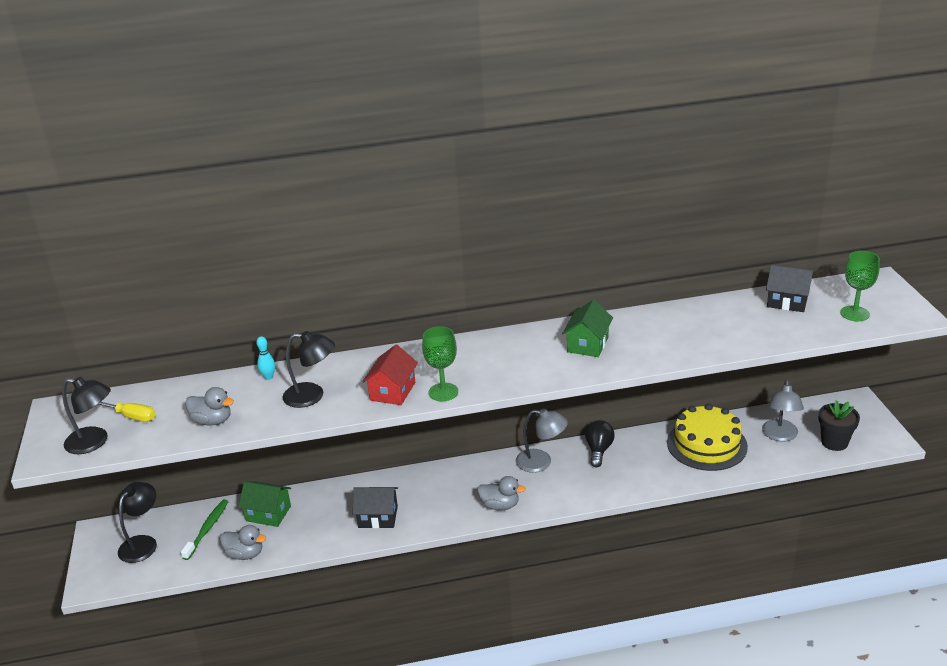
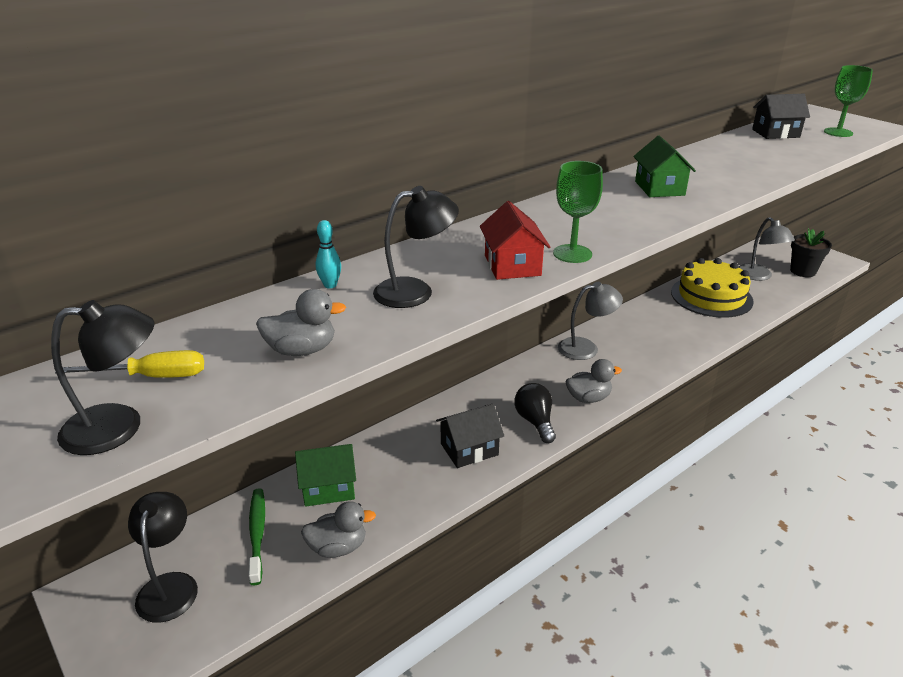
camera: 30 degrees left, 0 degrees up
black light bulb [585,420,615,467] -> black light bulb moved to [515,383,556,443]

